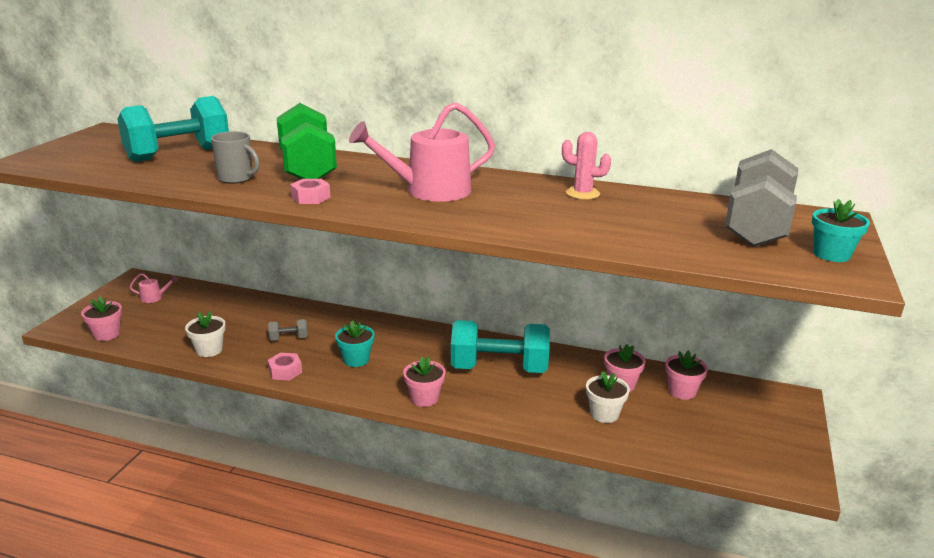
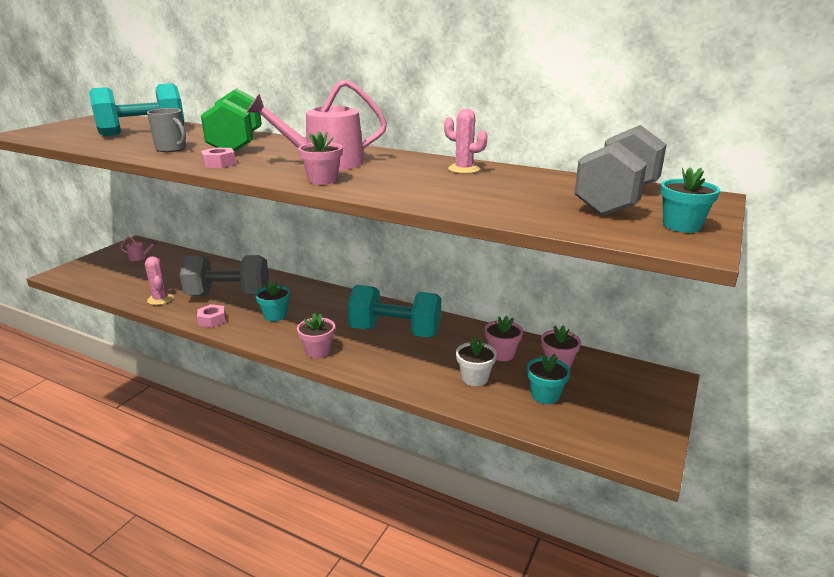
camera: 10 degrees right, 0 degrees up
pink flower pot [81,296,122,341] -> pink flower pot moved to [298,131,343,185]
white flower pot [185,311,226,357] -> pink cactus [145,256,174,305]
grey dumbbell [268,319,308,341] -> grey dumbbell [180,255,269,296], size x2.41
none -> turquoise flower pot [527,354,570,404]

